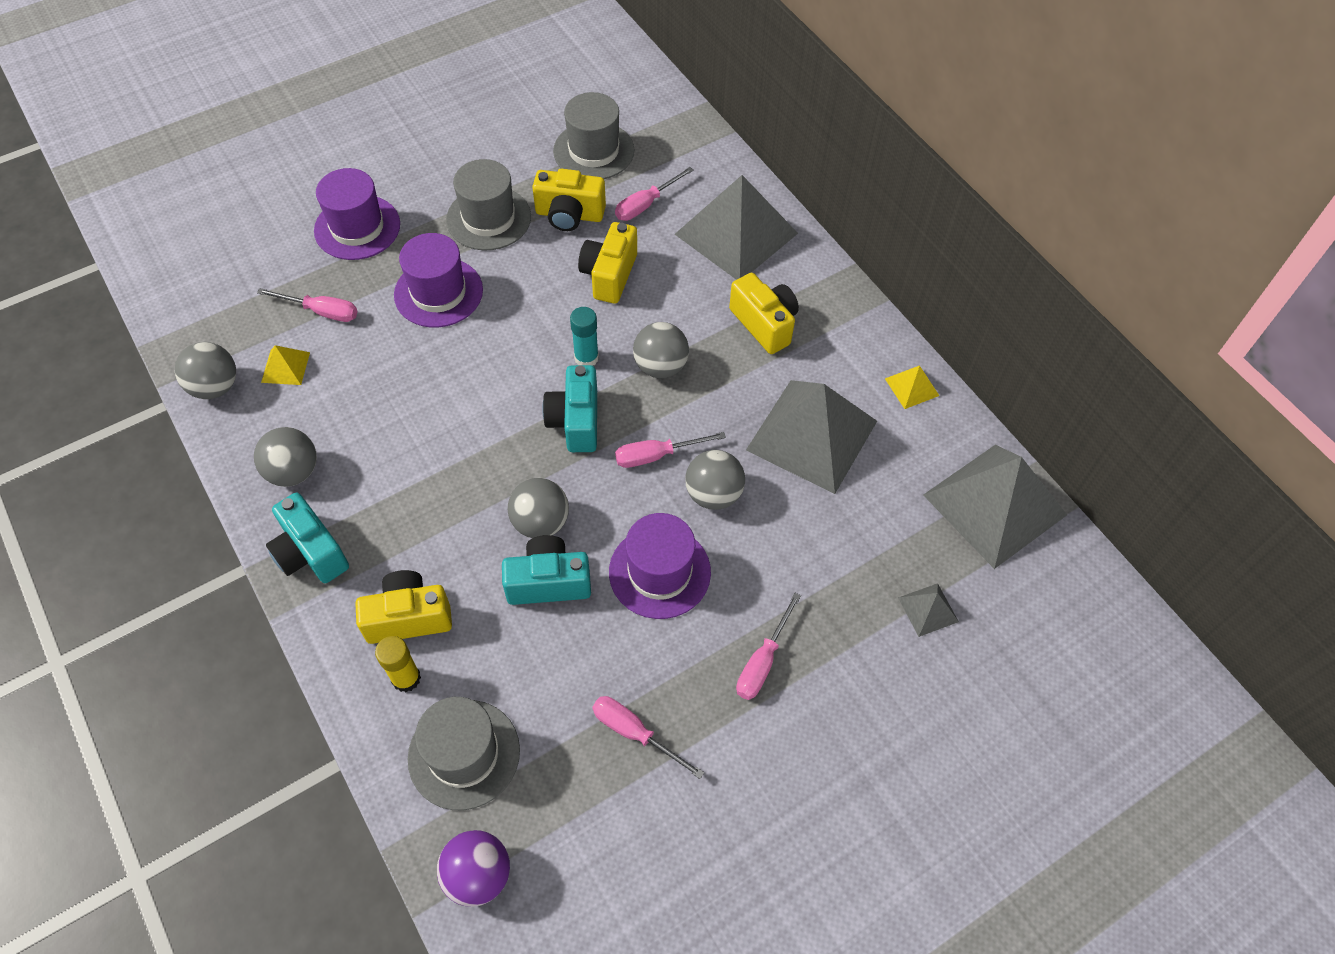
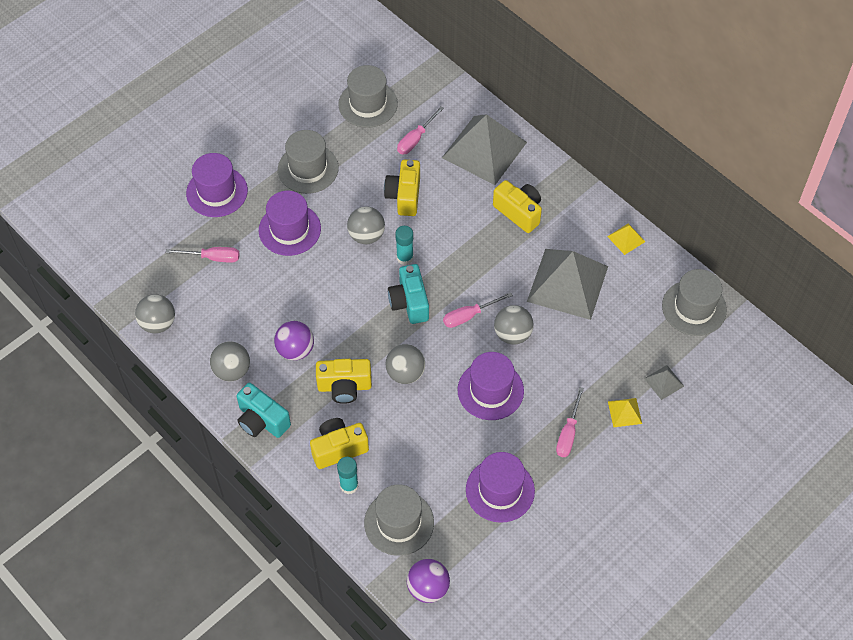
camera: 10 degrees left, 0 degrees up
yellow pyramid [261,345,310,385] -> yellow pyramid moved to [608,398,642,427]
yellow glue stick [375,636,421,692] -> turquoise glue stick [337,457,358,494]
turquoise camera [502,535,591,605] -> none
yellow camera [532,169,606,231] -> yellow camera moved to [316,359,372,404]
pink screwdriver [592,696,704,779] -> purple hat [466,452,535,523]
grey ball [633,322,689,378] -> grey ball moved to [347,206,385,244]
grey pyramid [923,445,1067,569] -> grey hat [662,269,727,336]
none -> purple ball [274,321,314,360]

